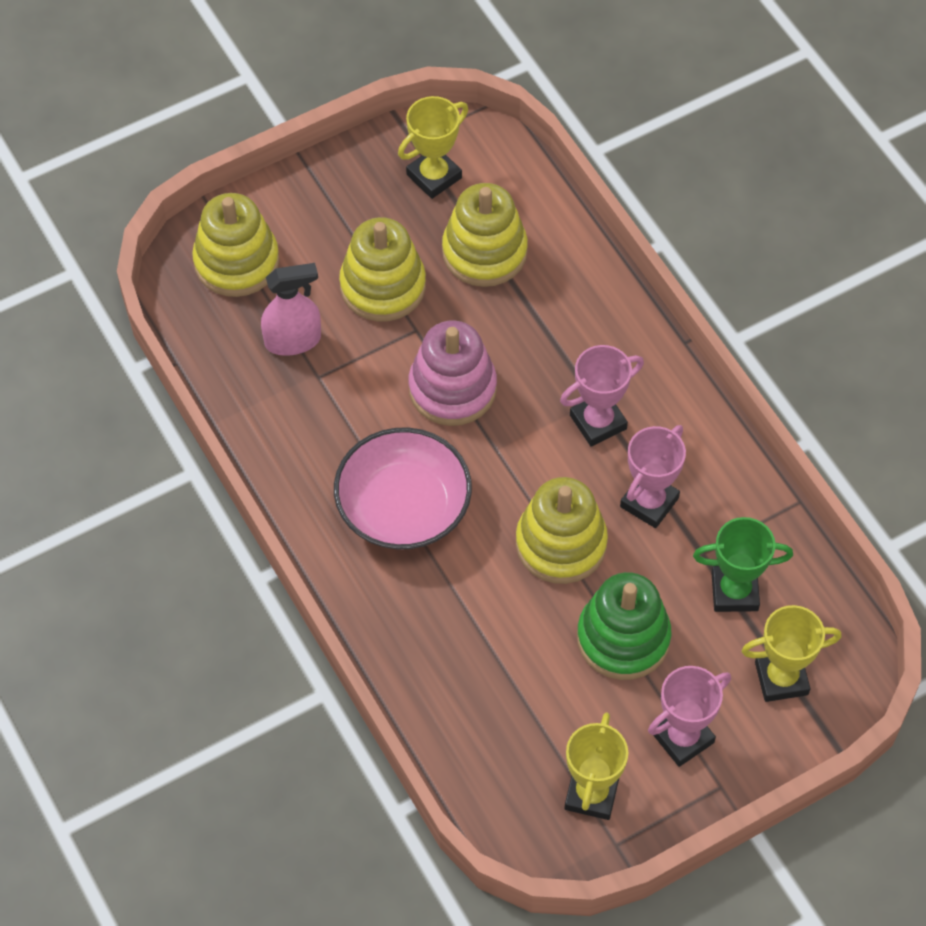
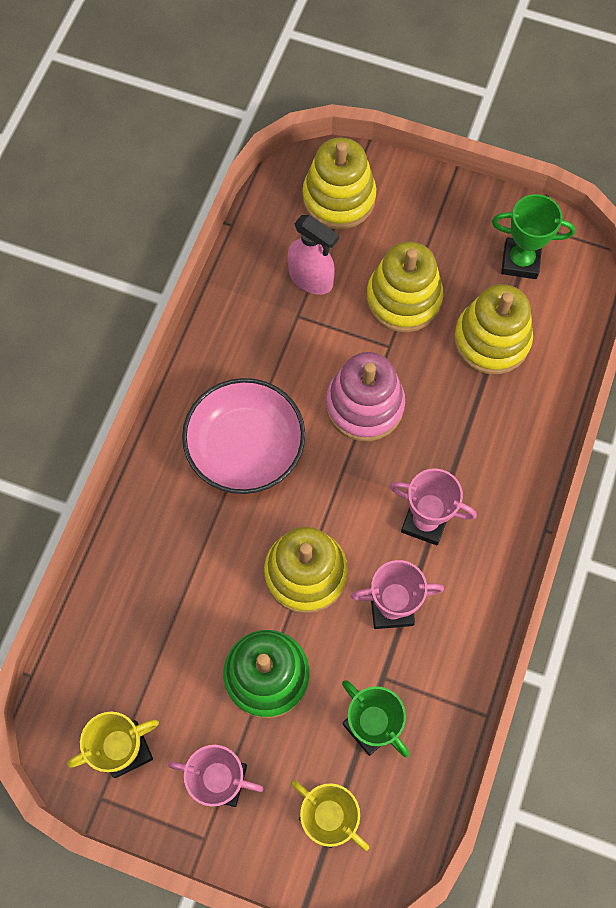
camera: 50 degrees right, 10 degrees up
yellow trophy [398,96,468,199] -> green trophy [492,194,575,279]

